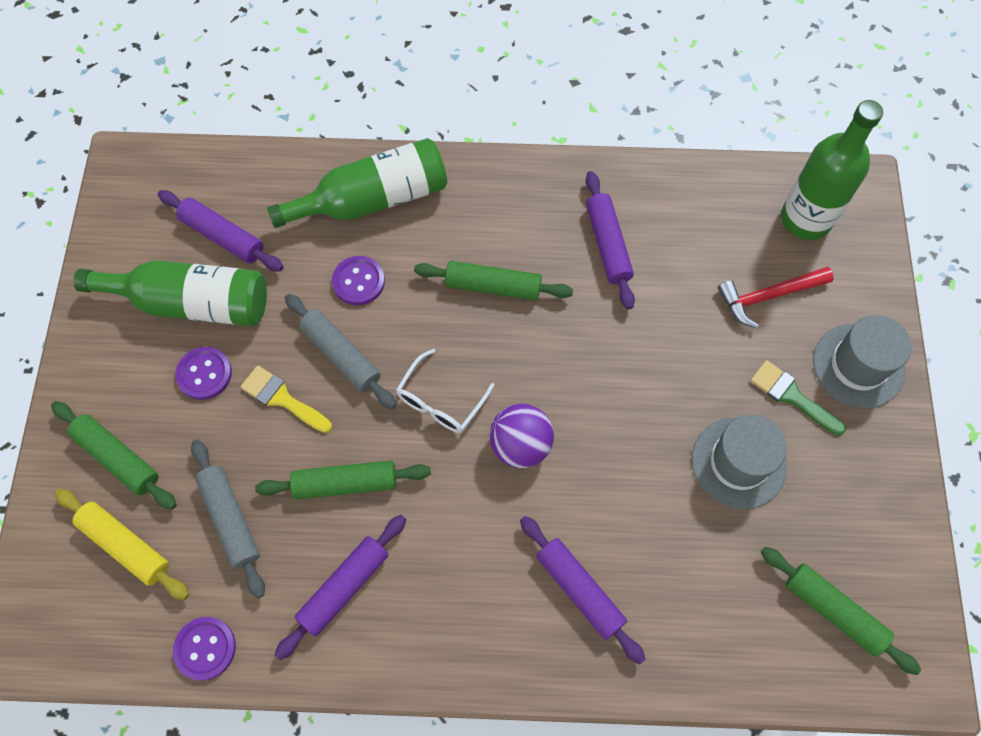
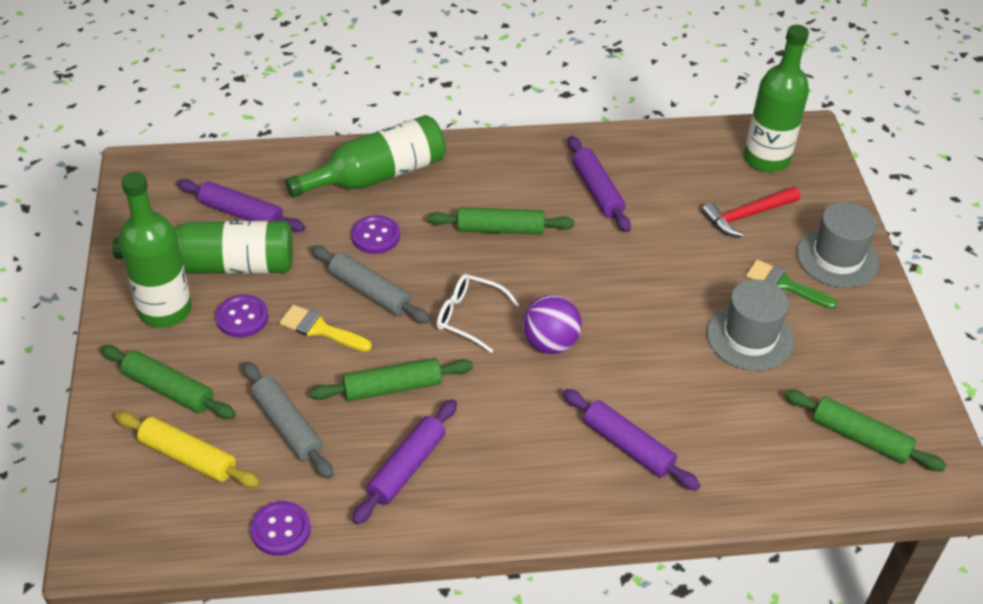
camera: 10 degrees left, 20 degrees down
white glasses [396,349,495,433] -> white glasses turned 90 degrees clockwise [437,274,519,353]
none -> green bottle [119,172,192,328]

